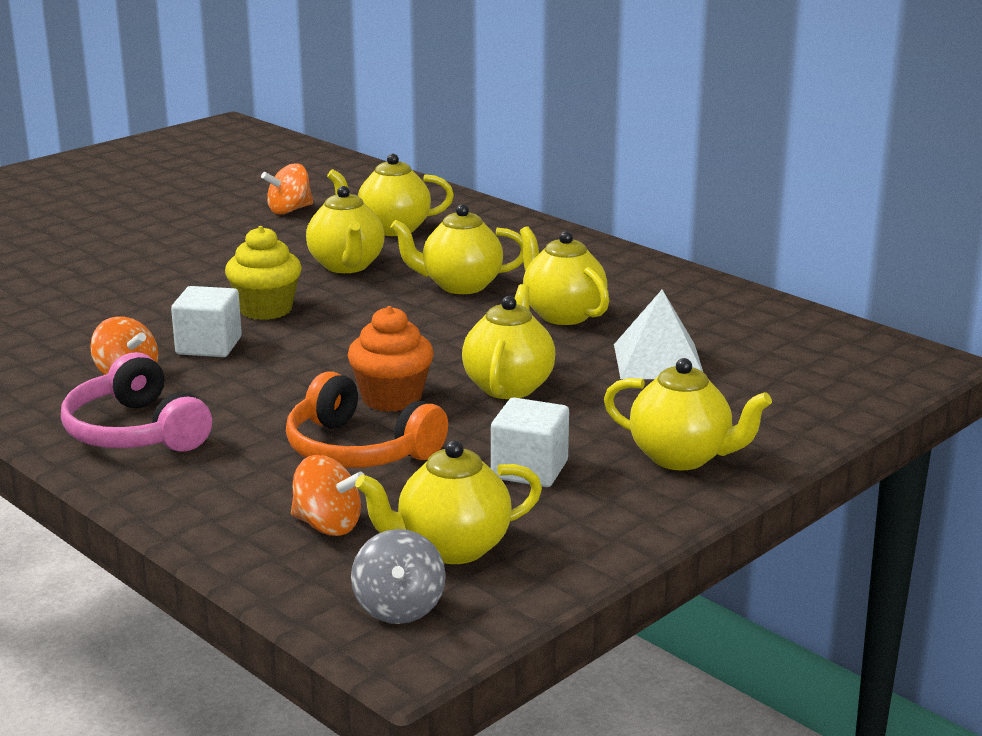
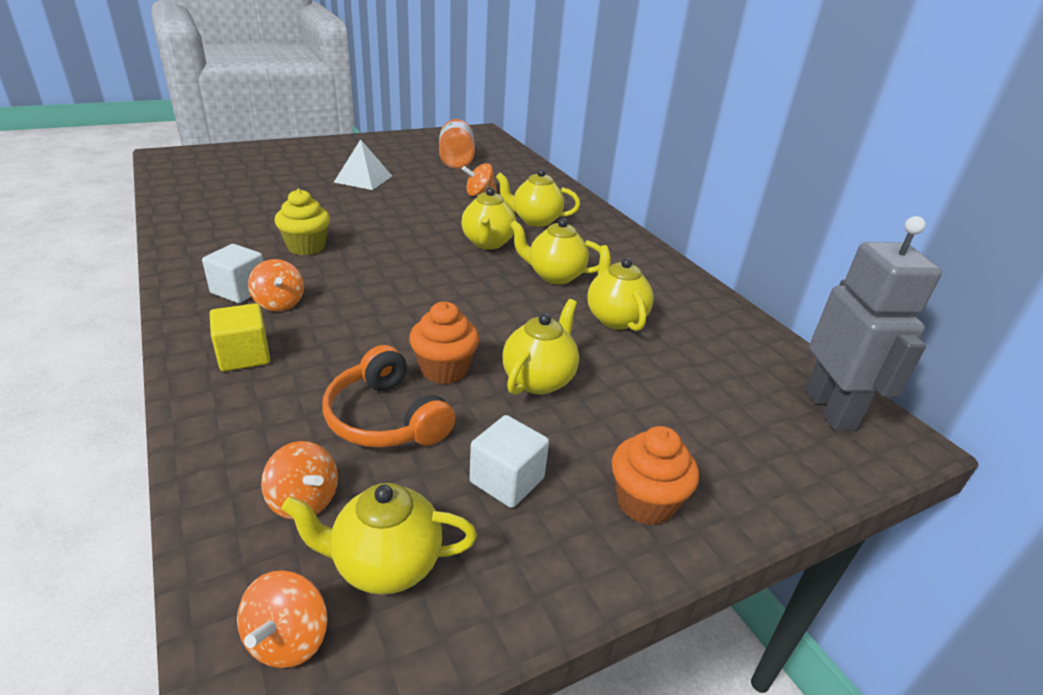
camera: 15 degrees right, 10 degrees up
pink headphones [61,352,212,452] -> yellow cube [210,303,270,372]
white cube [171,286,242,357] -> white cube moved to [202,244,263,303]
yellow cupcake [225,226,302,320] -> yellow cupcake moved to [275,189,330,255]
grey spinning top [351,529,446,624] -> orange spinning top [237,570,328,668]
yellow teapot [604,358,772,470] -> orange cupcake [612,426,699,526]
white pyramid [614,290,703,379] -> white pyramid moved to [334,139,392,190]
none -> orange bottle [439,119,475,169]
none -> grey robot [805,216,942,431]

